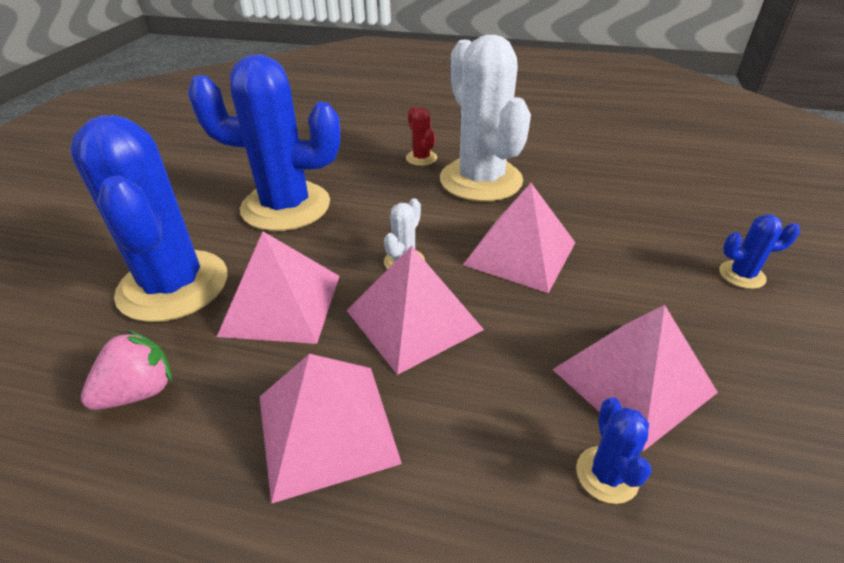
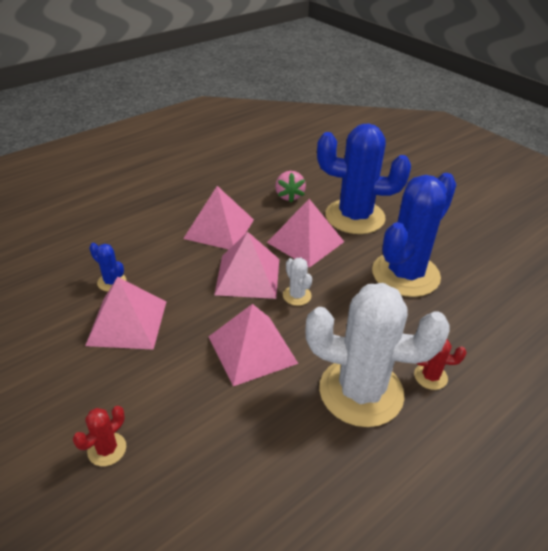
camera: 125 degrees right, 0 degrees up
blue cactus [719,214,800,289] -> red cactus [73,406,126,466]

